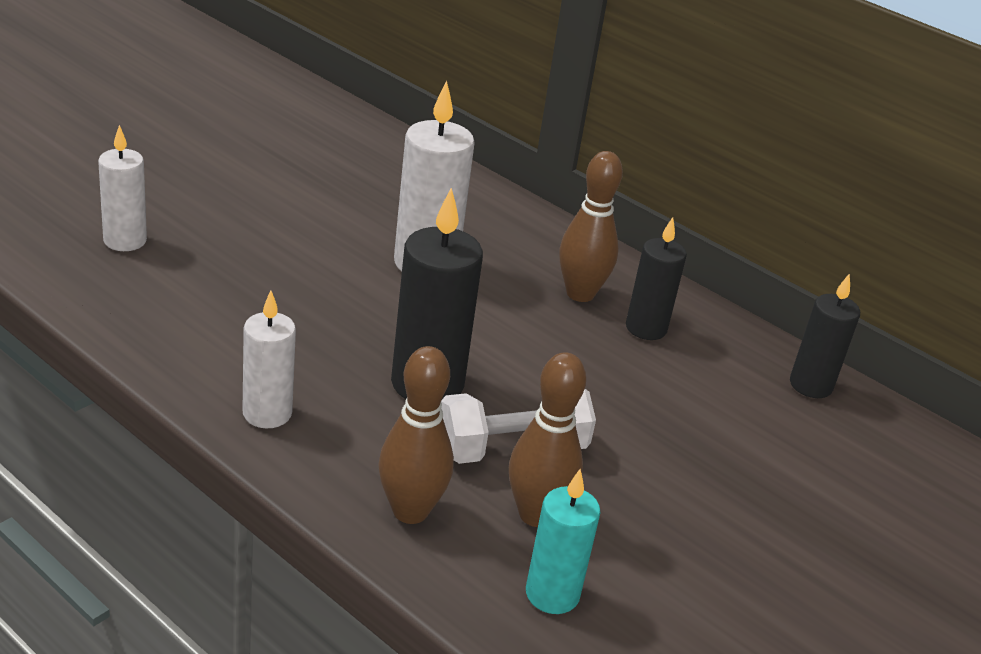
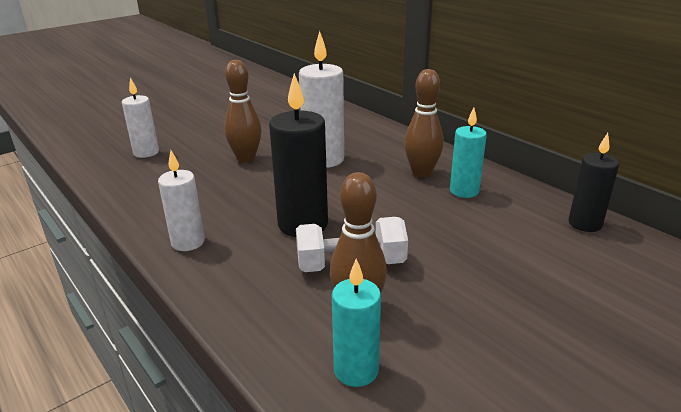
camera: 15 degrees right, 5 degrees down
brown bowling pin [378,346,454,524] -> brown bowling pin moved to [224,60,262,163]
black candle [626,217,687,340] -> turquoise candle [450,107,487,198]

